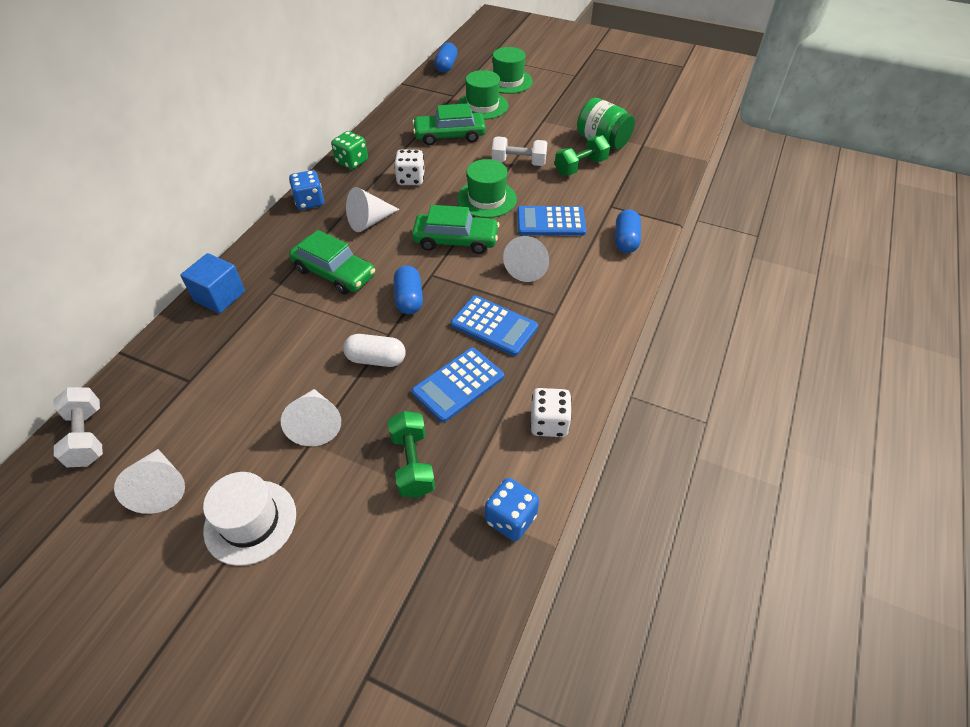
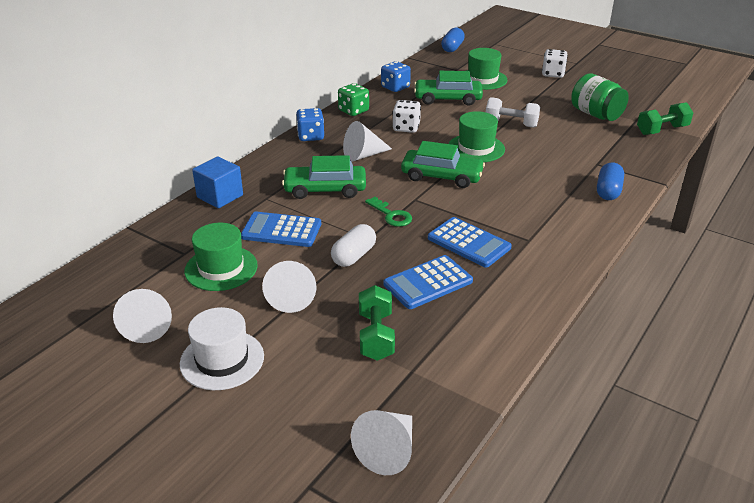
camera: 10 degrees right, 15 degrees down
white dumbbell [53,387,103,467] -> none
green car [289,230,375,294] -> green car turned 135 degrees clockwise [282,155,366,199]
white capsule [343,334,406,367] -> white capsule turned 75 degrees counterclockwise [331,224,376,267]
blue capsule [394,266,423,314] -> green key [365,197,412,227]
blue dice [485,478,539,541] -> blue dice moved to [381,61,411,92]
green hat [492,47,533,94] -> green hat moved to [184,223,258,291]
white cone [503,236,549,282] -> white cone moved to [351,410,412,475]
blue calculator [517,206,586,236] -> blue calculator moved to [241,212,321,247]
white dice [530,388,572,437] -> white dice moved to [542,49,568,78]
green dumbbell [555,135,610,175] -> green dumbbell moved to [637,102,693,135]

